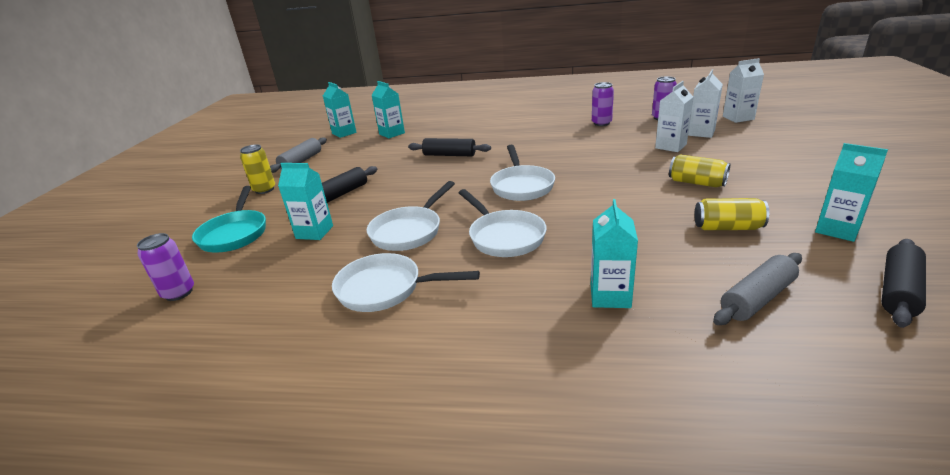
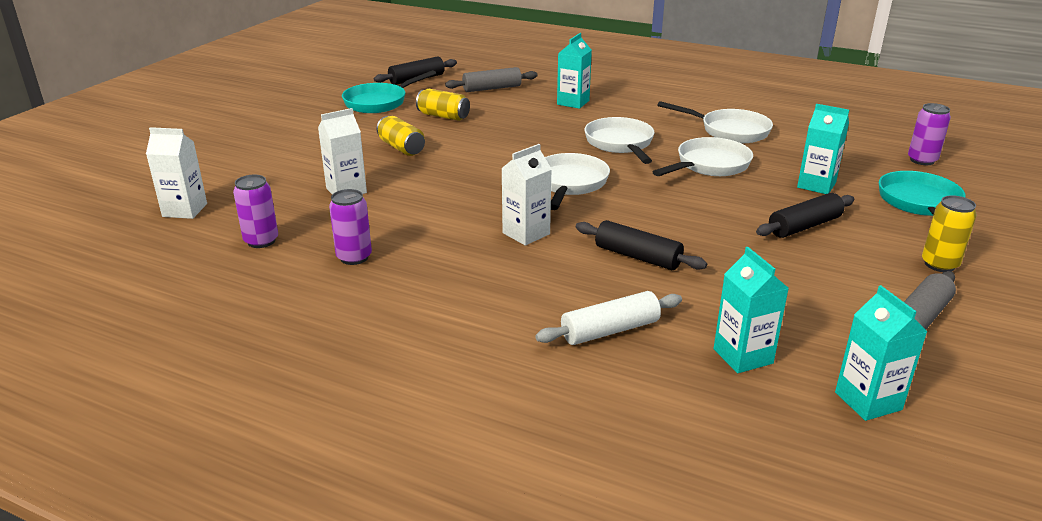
camera: 165 degrees left, 0 degrees up
white carton [688,70,723,138] -> white carton moved to [501,144,552,245]
turquoise carton [815,143,888,242] -> turquoise pan [342,70,436,113]
none -> white rolling pin [535,291,682,345]

